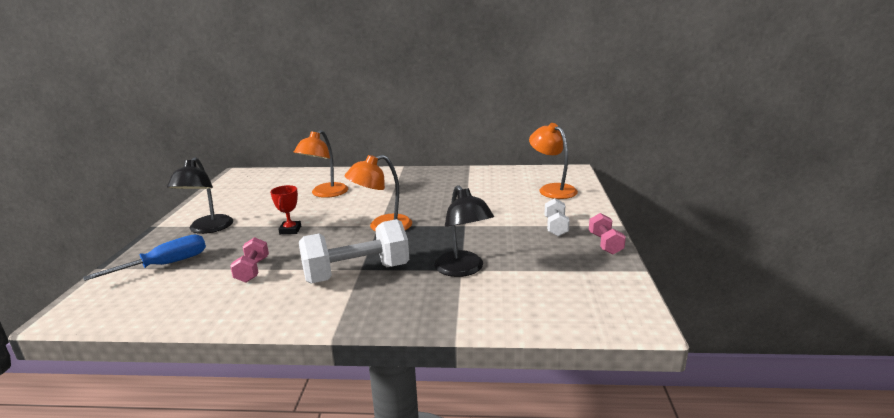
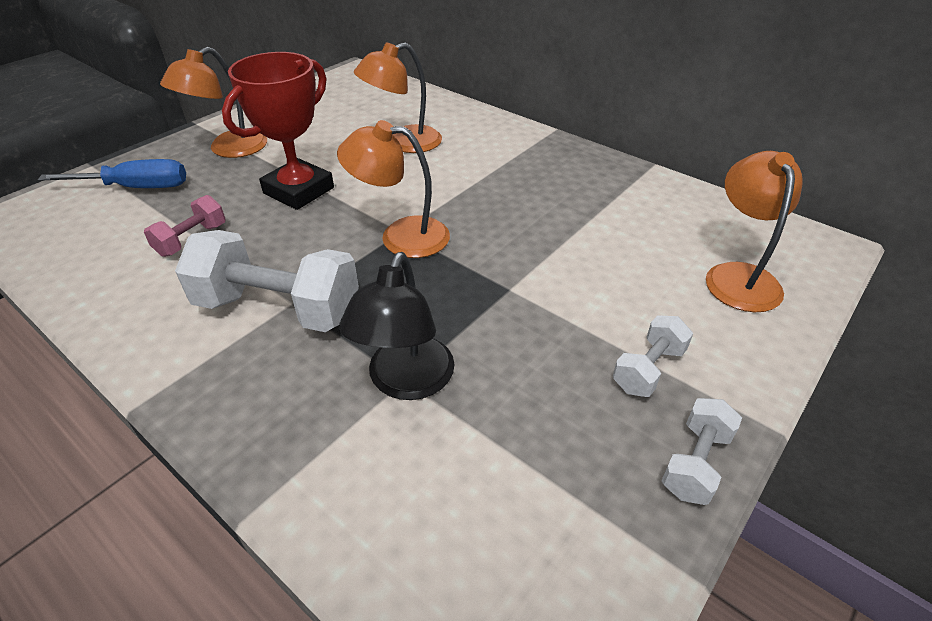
camera: 35 degrees right, 20 degrees up
black lamp [167,157,233,234] -> orange lamp [160,47,267,158]
red trophy [270,185,301,234] -> red trophy [222,52,334,210], size x1.97
pink dumbbell [589,213,626,254] -> white dumbbell [661,398,742,505]

